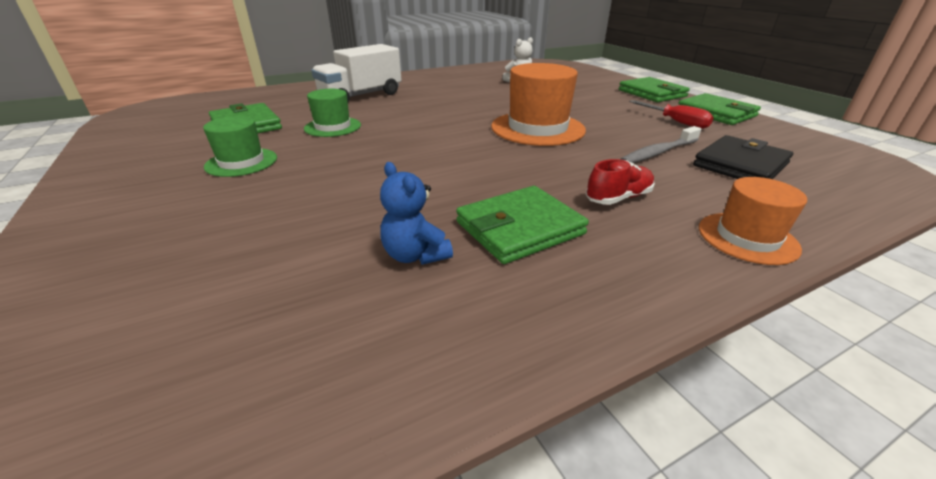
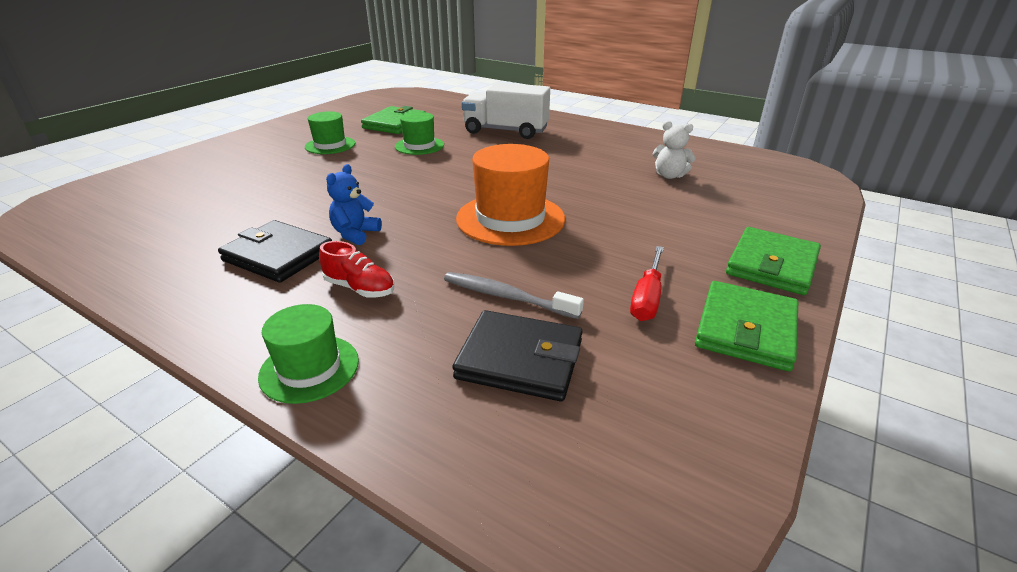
camera: 60 degrees right, 0 degrees up
blue teddy bear [380,162,453,265] -> blue teddy bear moved to [326,164,382,245]
green wallet [456,186,589,264] -> black wallet [218,220,332,283]
orange hat [699,177,807,265] -> green hat [258,304,359,404]

